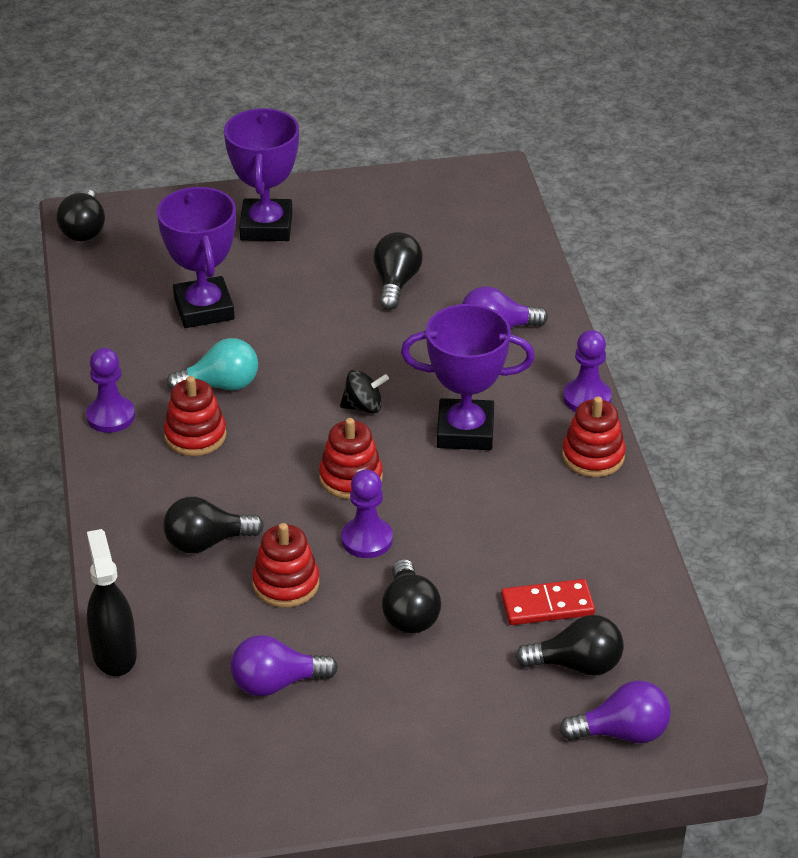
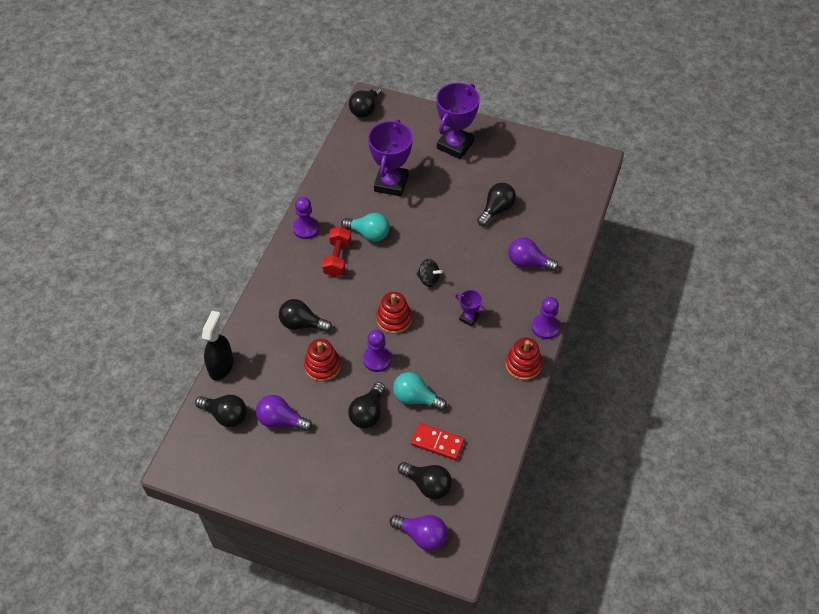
camera: 30 degrees right, 15 degrees up
red stacking toy [164,376,227,456] -> red dumbbell [322,226,351,277]
purple trophy [401,304,535,450] -> purple trophy [455,290,486,327], size x0.47
none -> black light bulb [195,395,247,427]
none -> turquoise light bulb [393,372,447,411]

